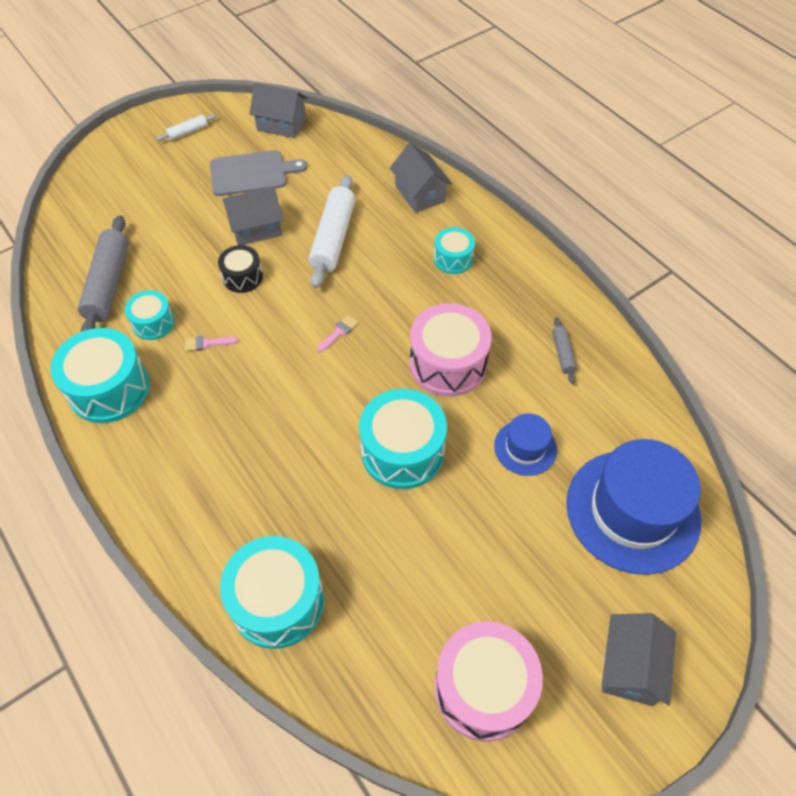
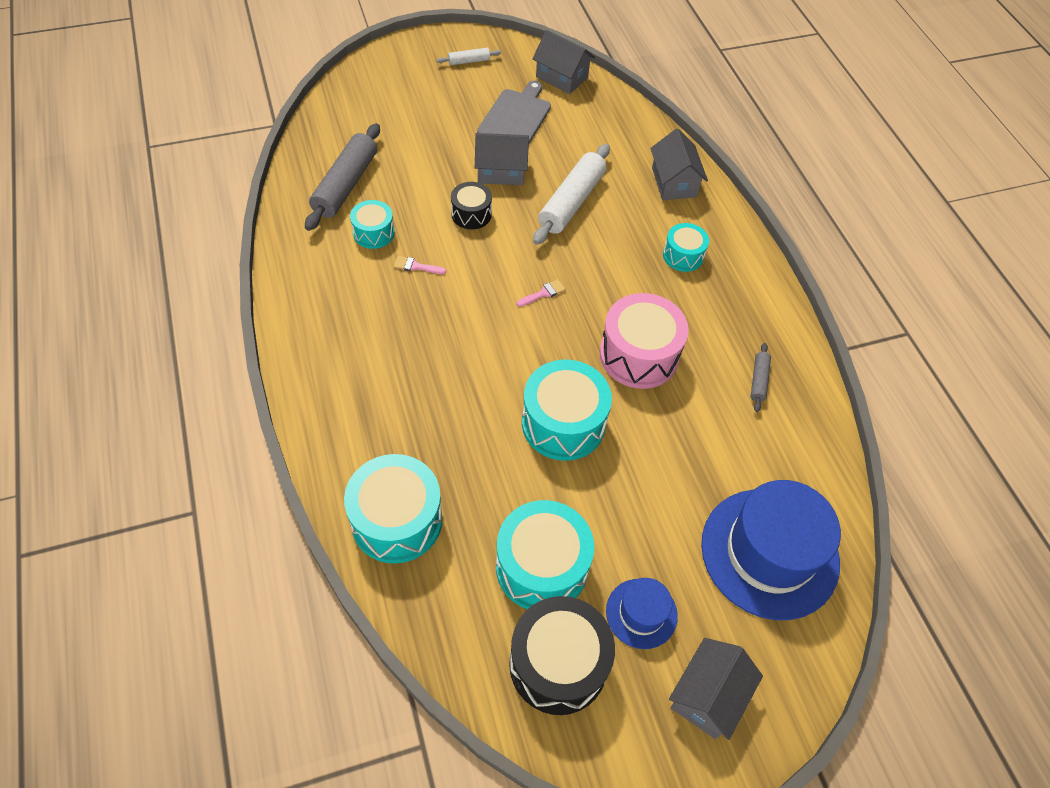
camera: 15 degrees right, 0 degrees up
turquoise drum [50,328,150,423] -> turquoise drum moved to [496,500,594,609]
grey cutting board [210,150,307,196] -> grey cutting board turned 75 degrees counterclockwise [477,81,551,143]
pink drum [435,621,543,741] -> black drum [509,596,615,715]
blue hat [494,414,557,476] -> blue hat moved to [606,578,678,649]

